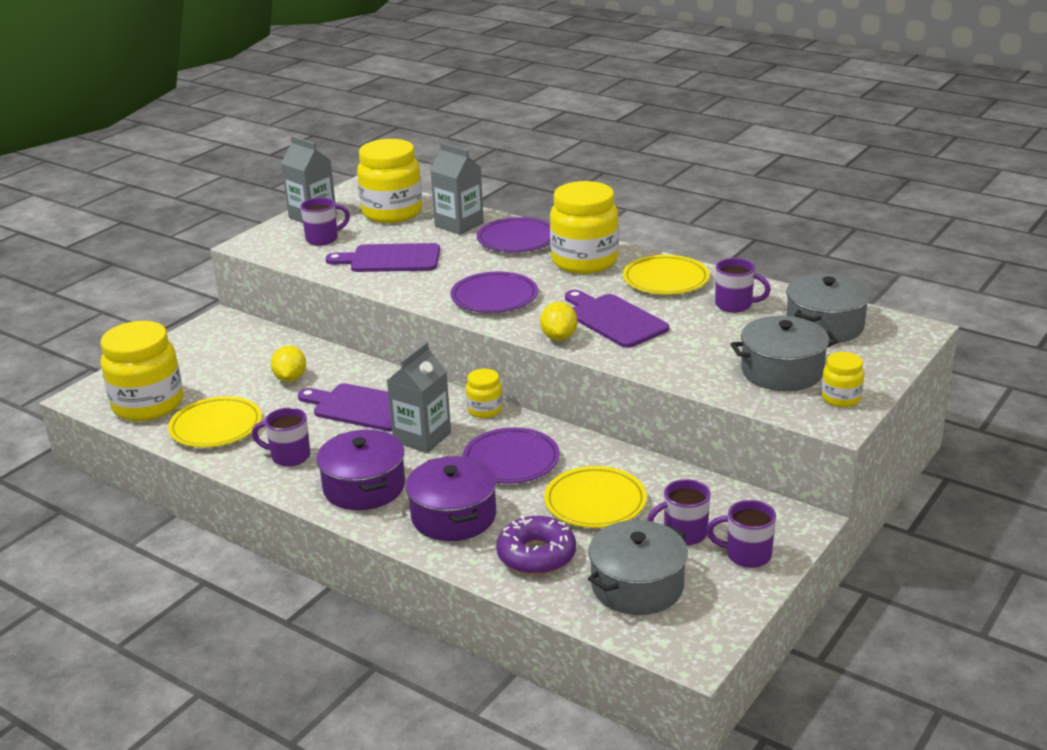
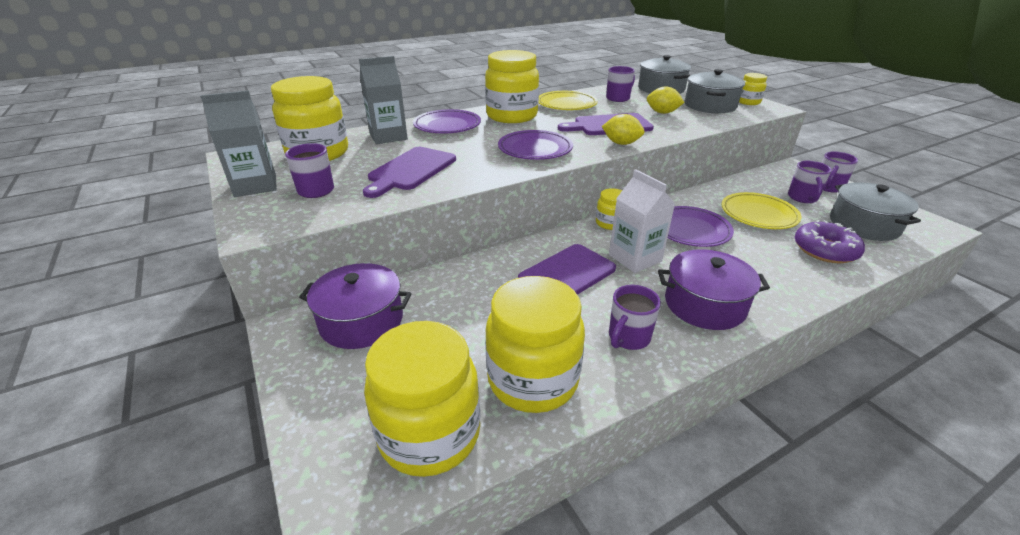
camera: 65 degrees left, 5 degrees up
yellow plate [168,396,262,448] -> yellow jar [485,276,585,413]
yellow lemon [271,345,306,382] -> yellow lemon moved to [647,86,685,114]
grey carton [387,342,451,453] -> white carton [609,169,675,273]
purple pot [406,456,497,541] -> purple pot moved to [299,263,412,349]

